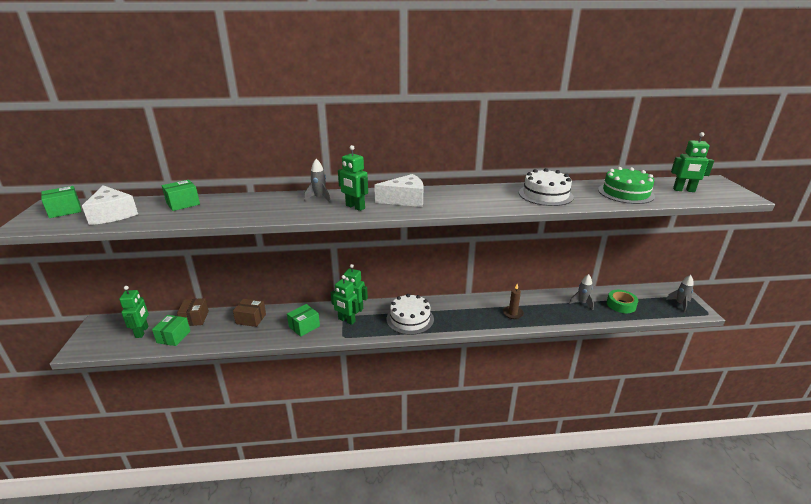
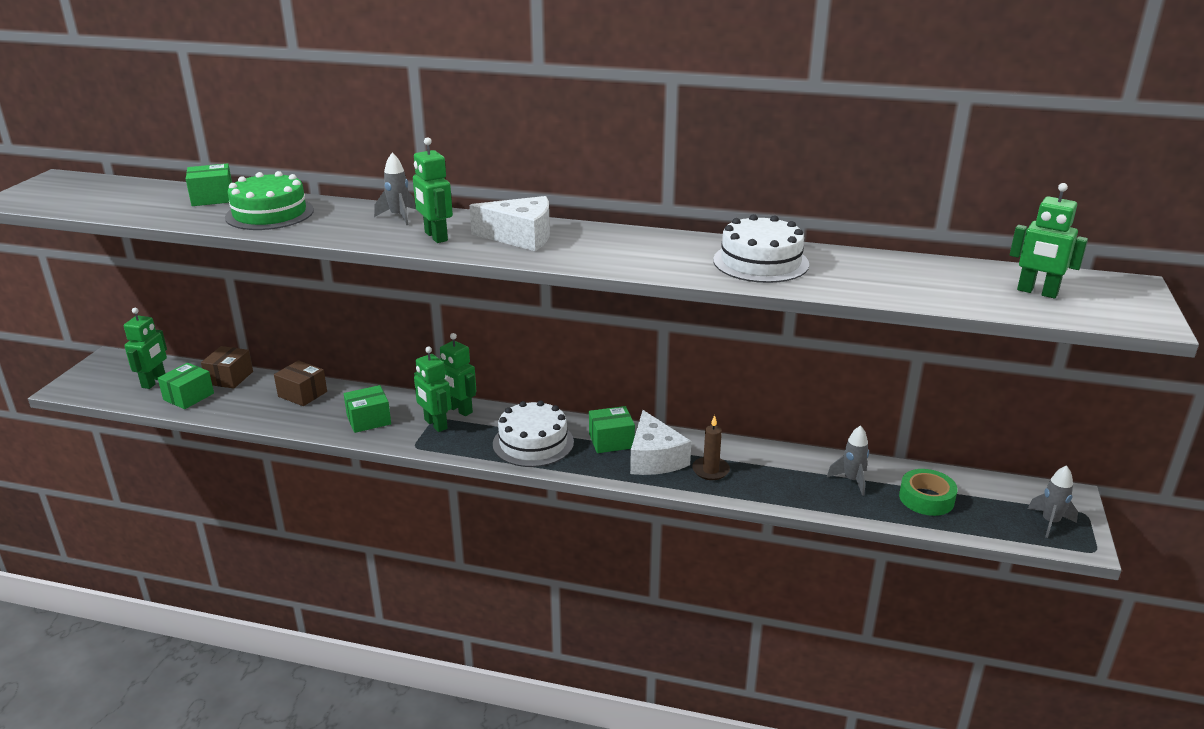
camera: 20 degrees right, 0 degrees up
green box [41,186,81,218] -> green box moved to [589,406,635,453]
white cheese [82,185,138,225] -> white cheese moved to [630,410,691,475]
green cake [598,167,655,204] -> green cake moved to [225,171,314,230]

